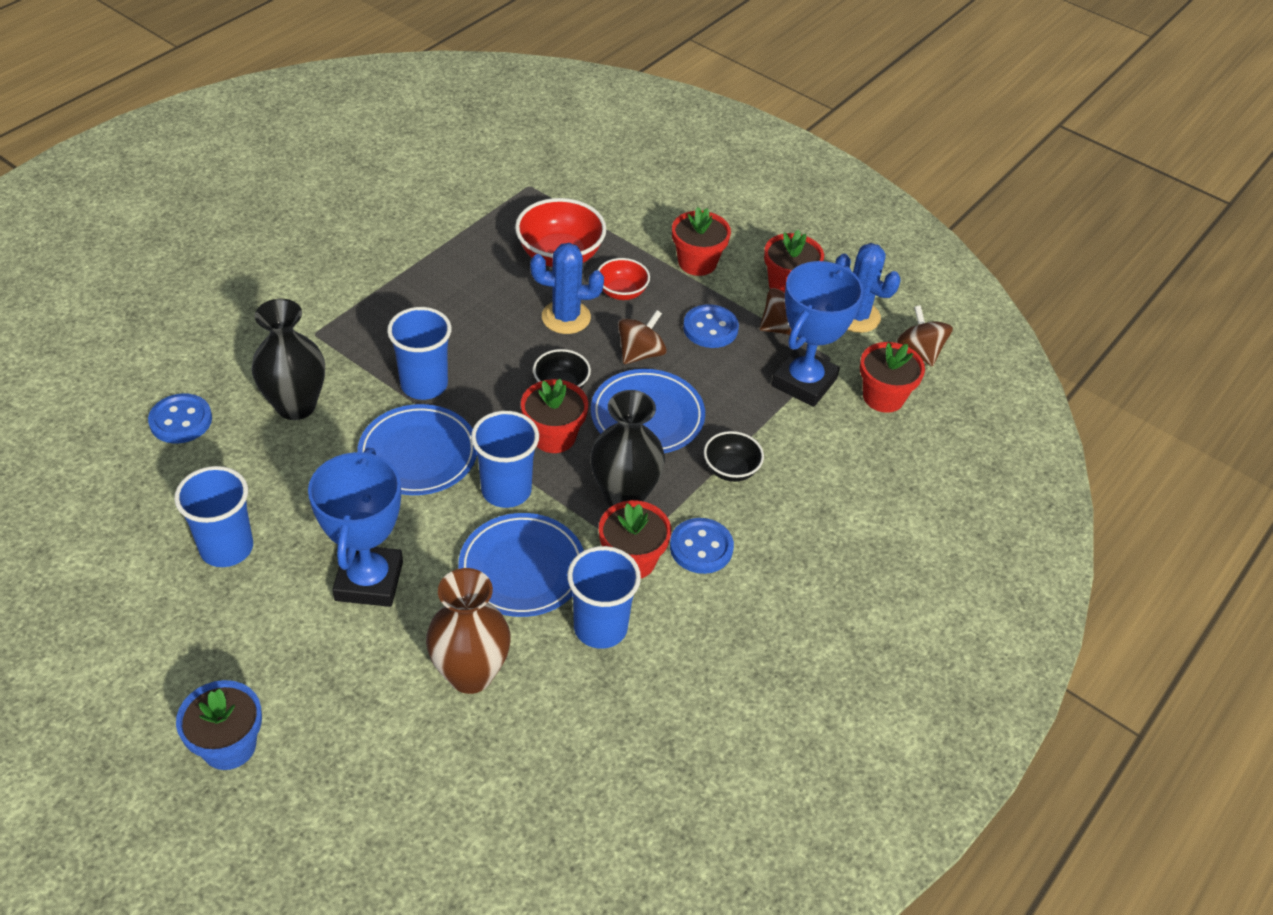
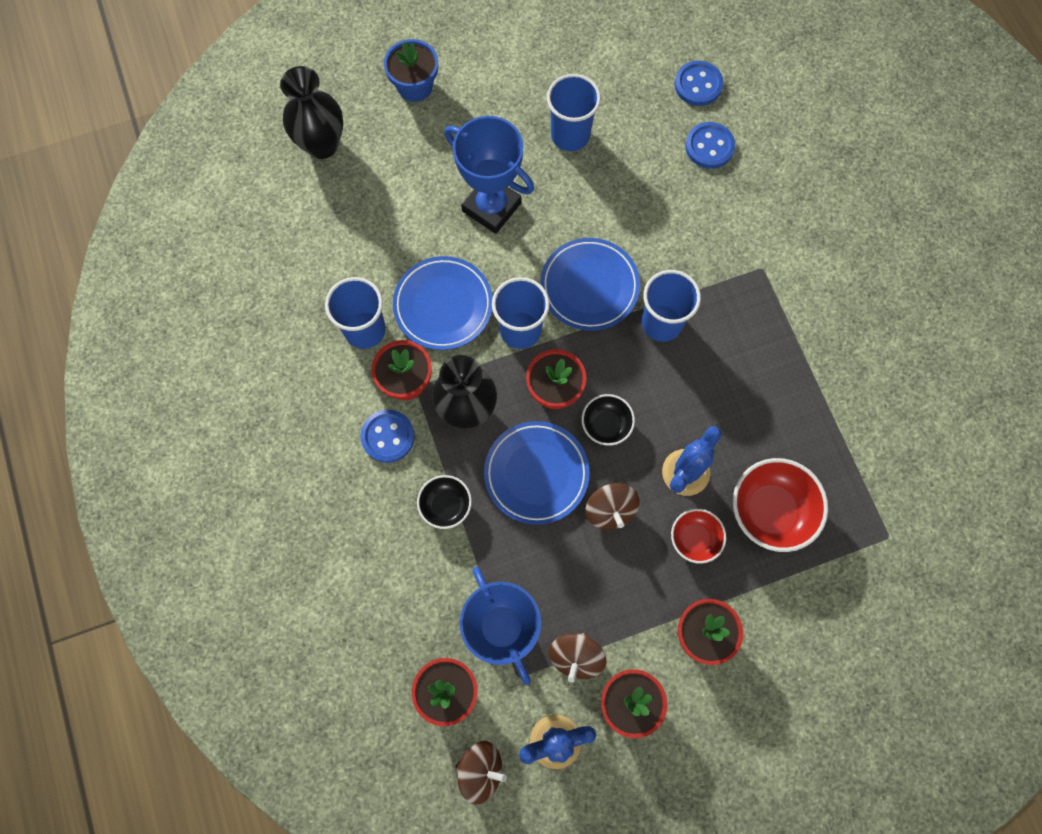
camera: 125 degrees right, 25 degrees up
black vase [251,299,325,420] -> black vase moved to [280,66,343,159]
brown vase [426,568,511,694] -> none
blue button [683,304,739,348] -> blue button moved to [674,61,723,106]

